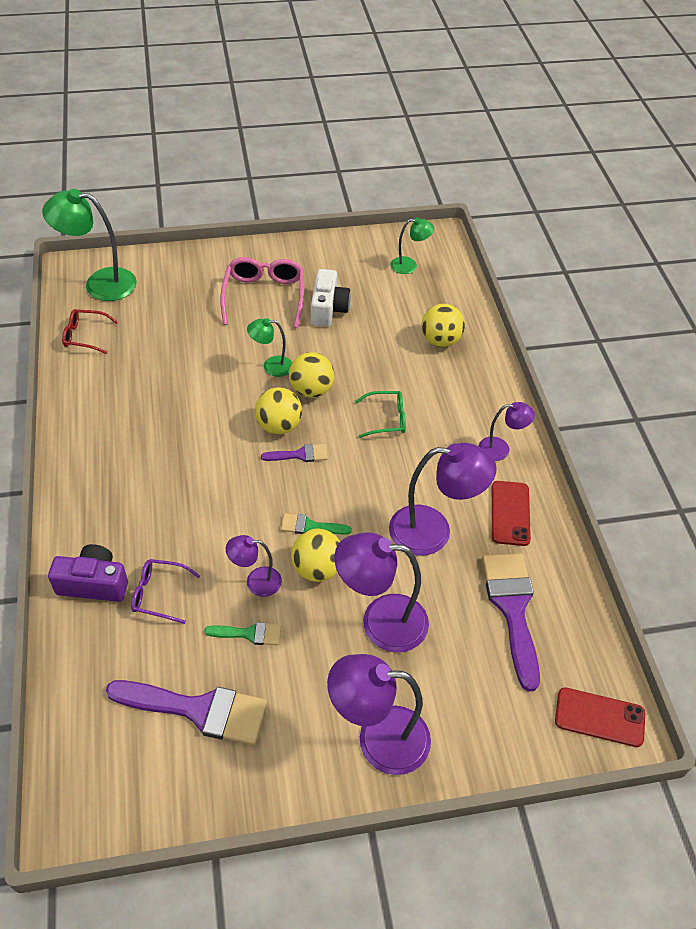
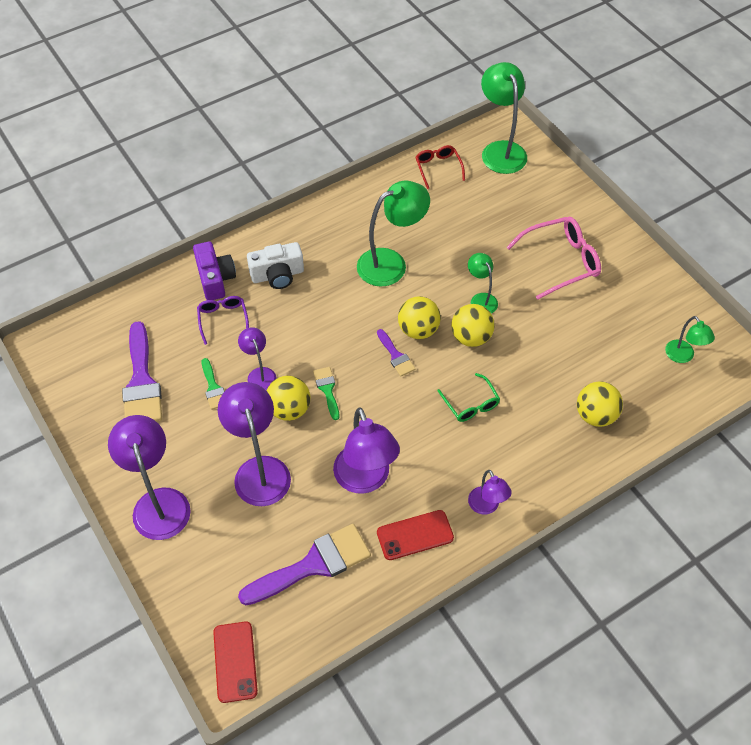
camera: 70 degrees right, 5 degrees up
white camera [311,269,351,327] -> white camera moved to [247,242,304,289]
none -> green lamp [357,181,430,287]

